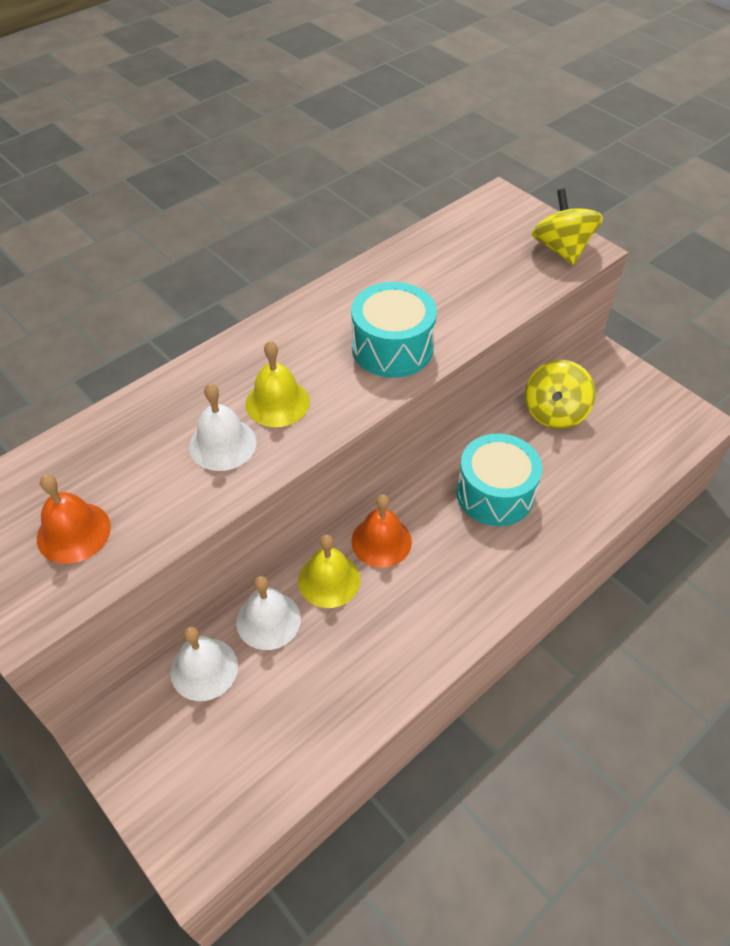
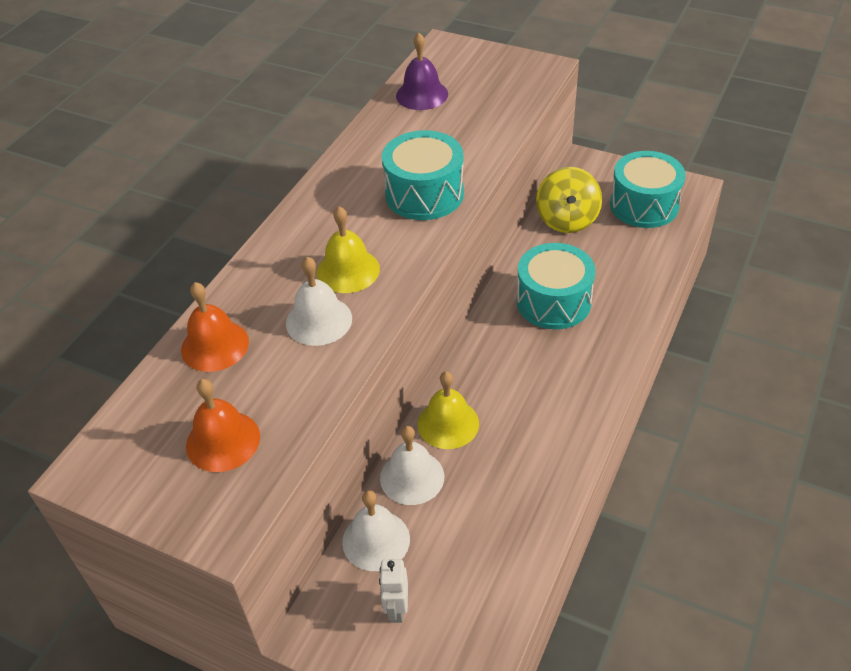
camera: 20 degrees left, 5 degrees down
orange bell [352,495,412,568] -> orange bell moved to [181,282,249,372]
yellow spinning top [532,189,603,265] -> none
none -> white robot [379,559,408,623]
none -> purple bell [396,33,448,110]
none -> turquoise drum [610,151,685,228]

